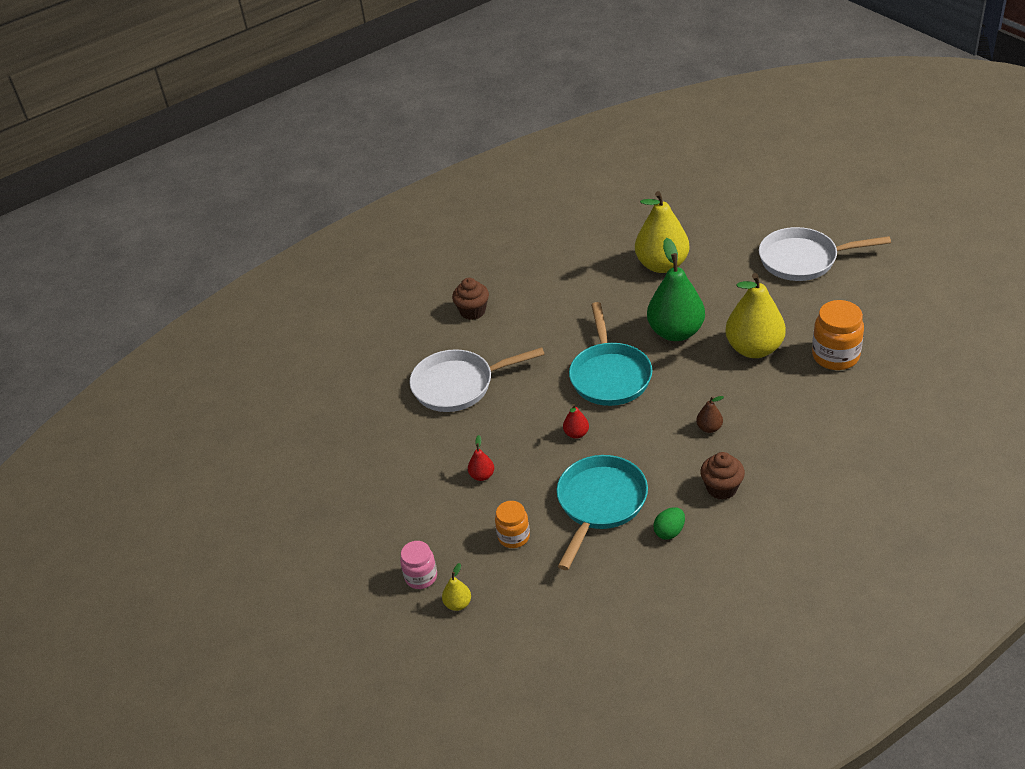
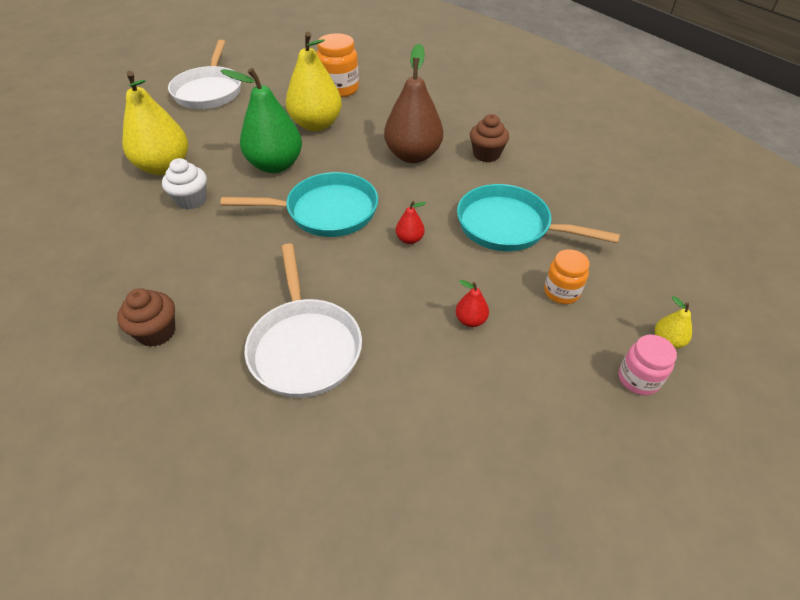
camera: 95 degrees left, 5 degrees up
green egg [653,507,685,540] -> none
brown pear [696,396,724,433] -> brown pear [384,44,443,163], size x2.36
none -> white cupcake [162,158,207,210]

